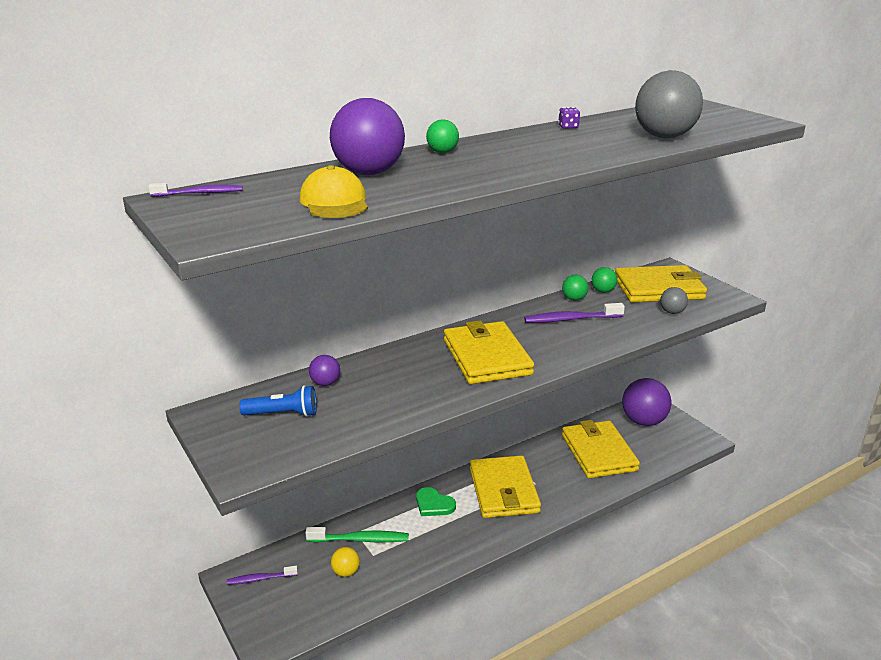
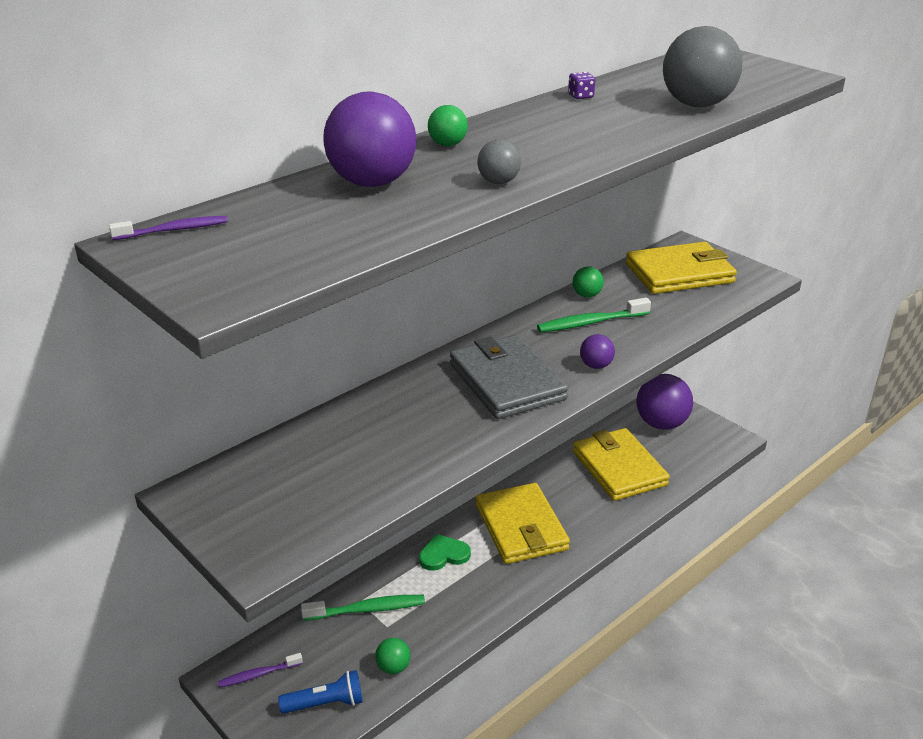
camera: 10 degrees left, 5 degrees up
blue flashlight [239,385,317,417] -> blue flashlight moved to [278,670,363,714]
yellow cap [300,165,368,218] -> none
purple ball [309,355,340,386] -> purple ball moved to [580,334,615,369]
yellow ball [331,547,360,577] -> none
green heart [416,487,456,516] -> green heart turned 135 degrees clockwise [419,534,471,571]
yellow wallet [444,320,534,384] -> grey wallet [450,335,568,419]
purple toothbrush [524,303,625,323] -> green toothbrush [537,298,651,332]
green ball [591,267,617,293] -> green ball moved to [375,638,411,674]
grey ball [660,287,688,314] -> grey ball moved to [477,140,521,184]

